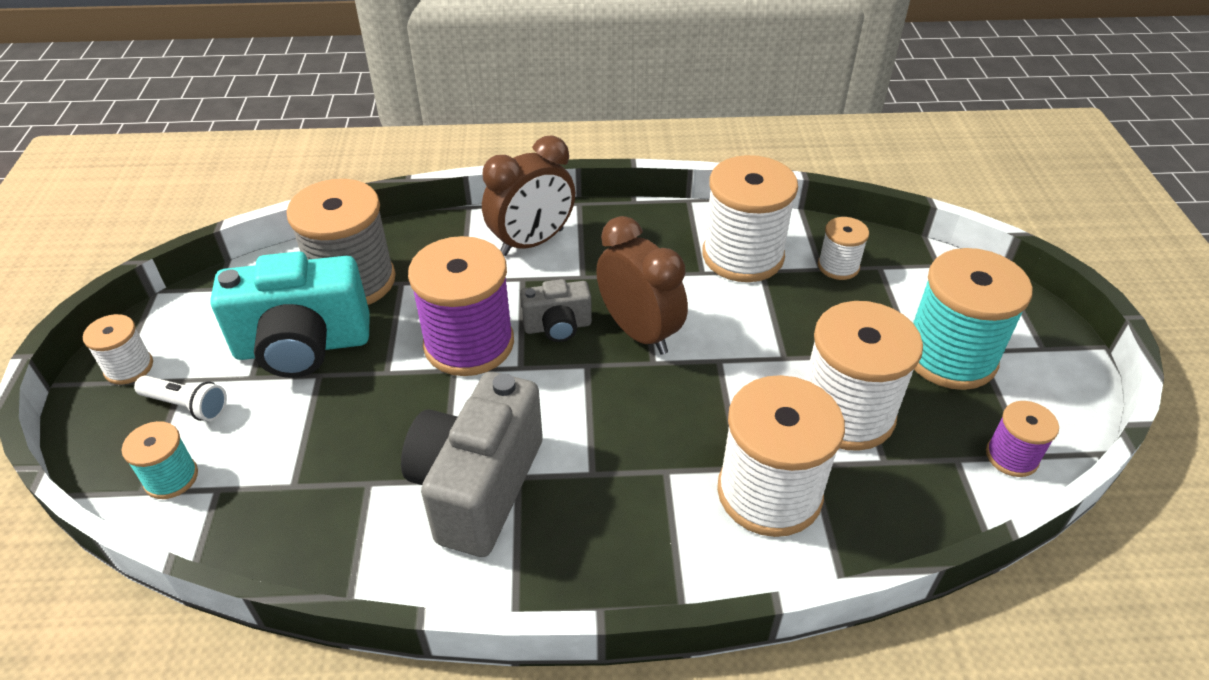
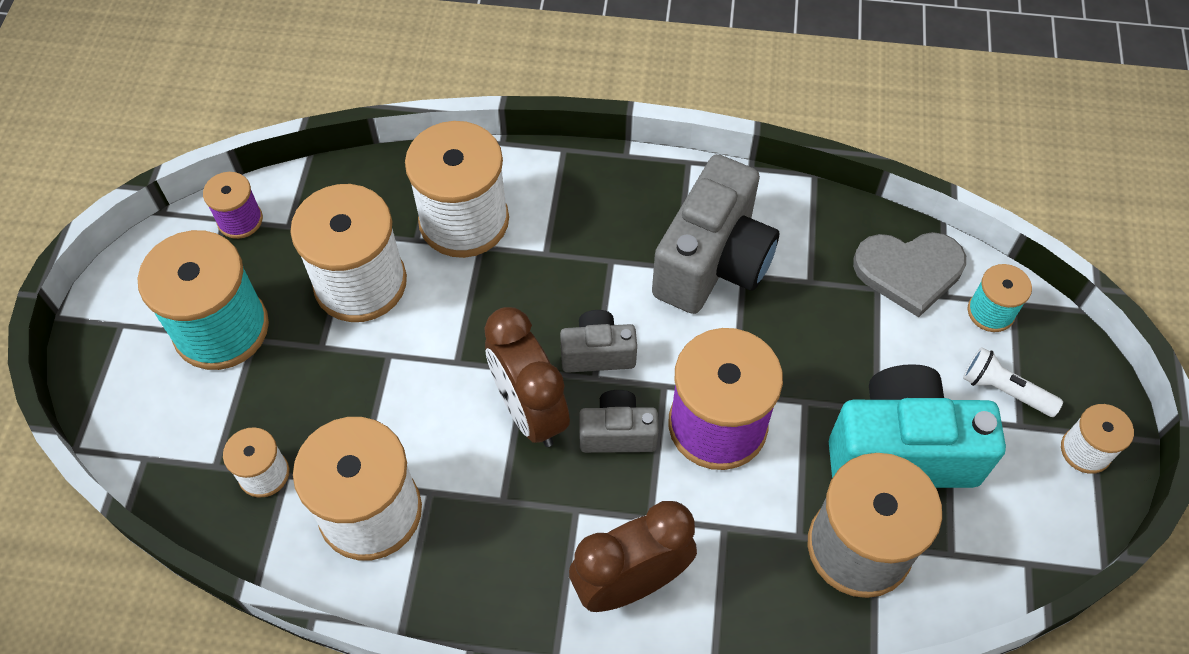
camera: 170 degrees left, 15 degrees up
none -> grey camera [560,310,637,373]
none -> grey heart [853,232,966,317]

